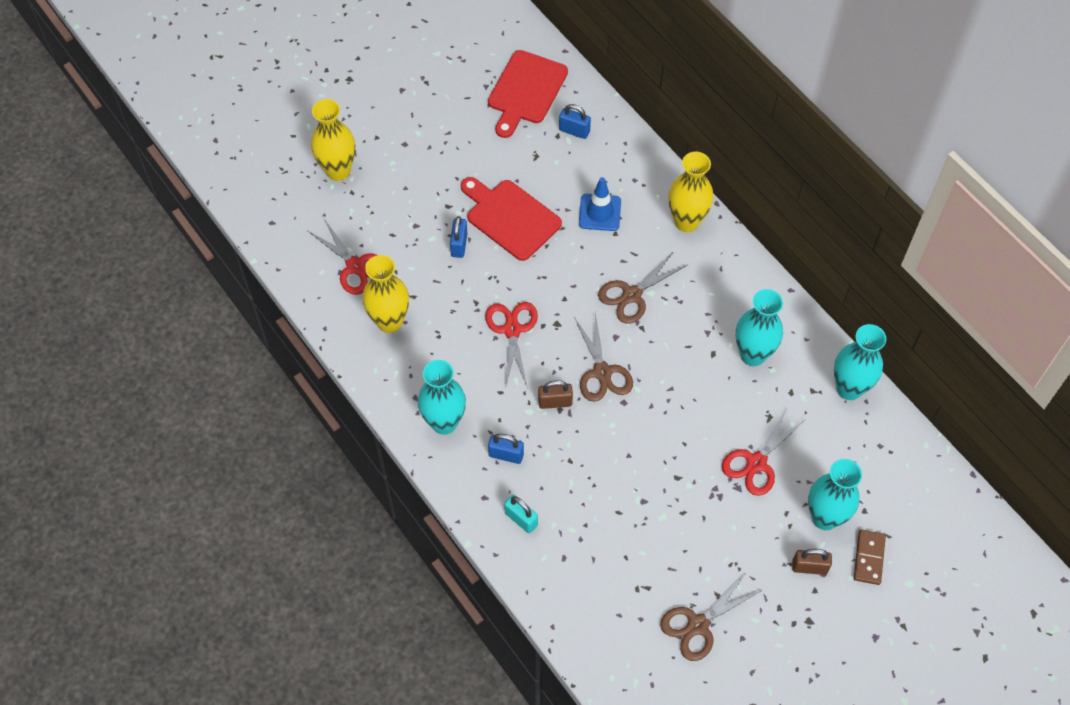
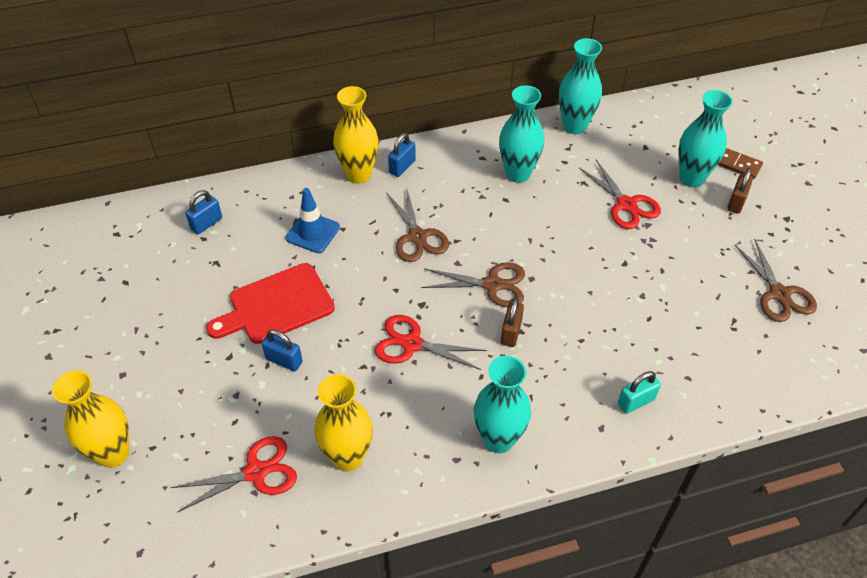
camera: 70 degrees left, 10 degrees down
red cutting board [488,50,568,138] -> none
blue padlock [488,434,524,464] -> blue padlock moved to [388,133,416,177]

